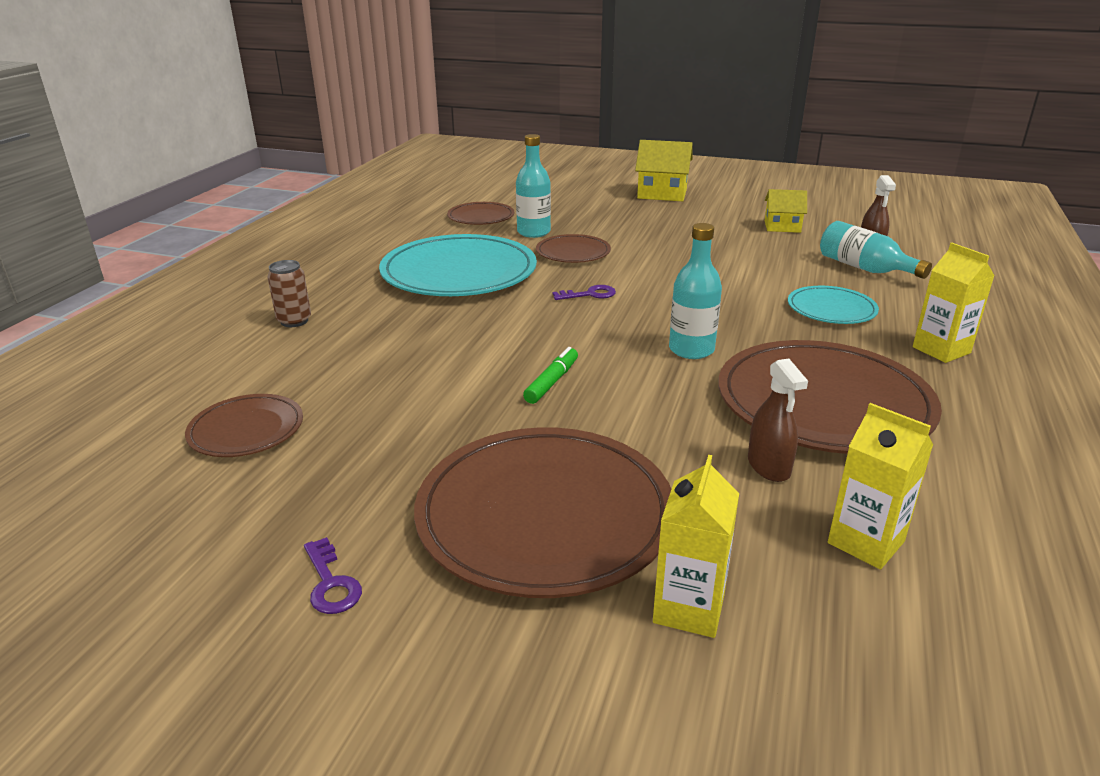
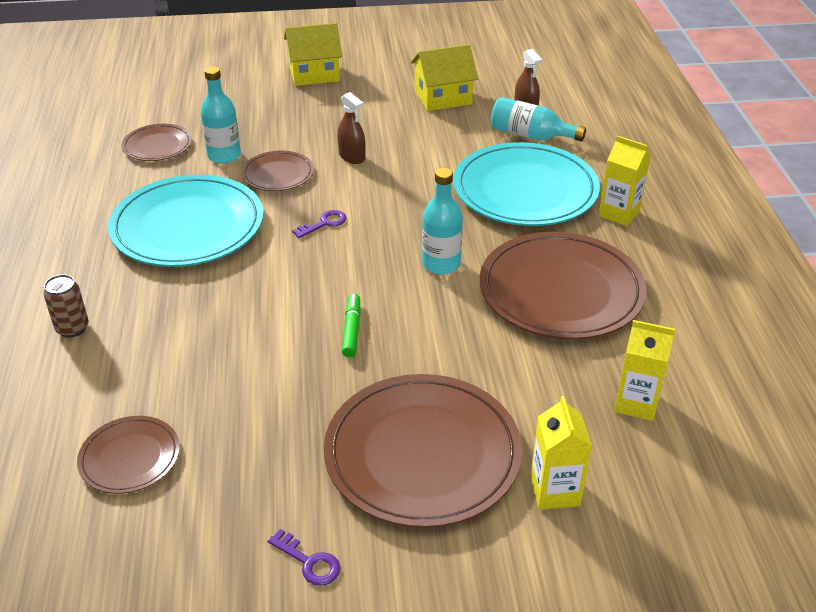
camera: 25 degrees left, 10 degrees up
brown spray bottle [748,359,808,482] -> brown spray bottle moved to [337,92,366,164]
yellow house [765,189,807,233] -> yellow house [411,44,478,111], size x1.54
turquoise plate [788,286,879,324] -> turquoise plate [453,142,600,226], size x1.97

